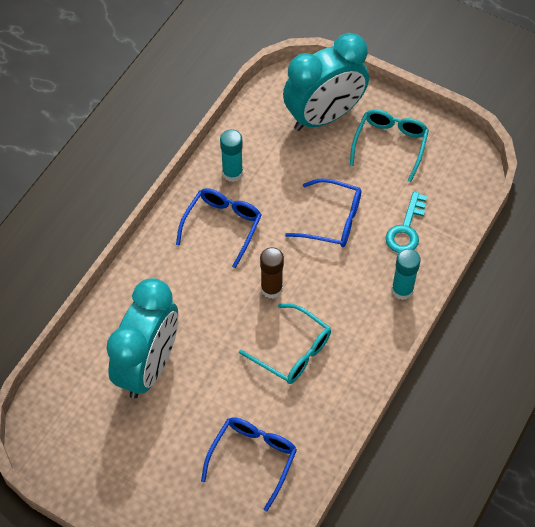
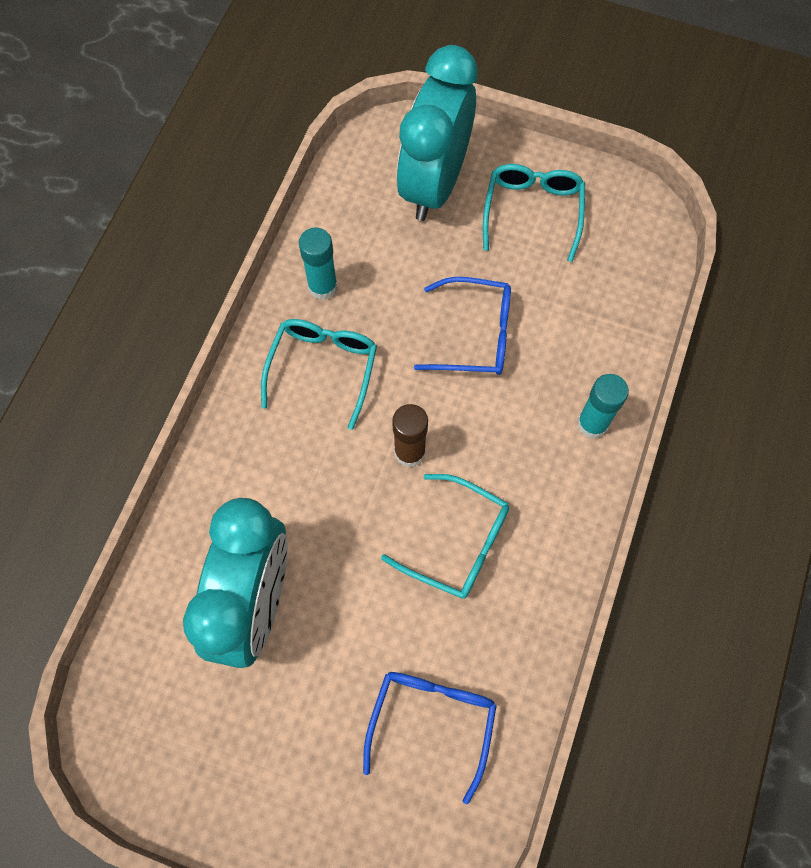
camera: 10 degrees left, 10 degrees up
blue glasses [176,188,262,268] -> turquoise glasses [261,319,377,430]
turquoise clock [283,33,369,131] -> turquoise clock turned 150 degrees clockwise [397,45,478,221]
turquoise key [386,192,427,253] -> none

